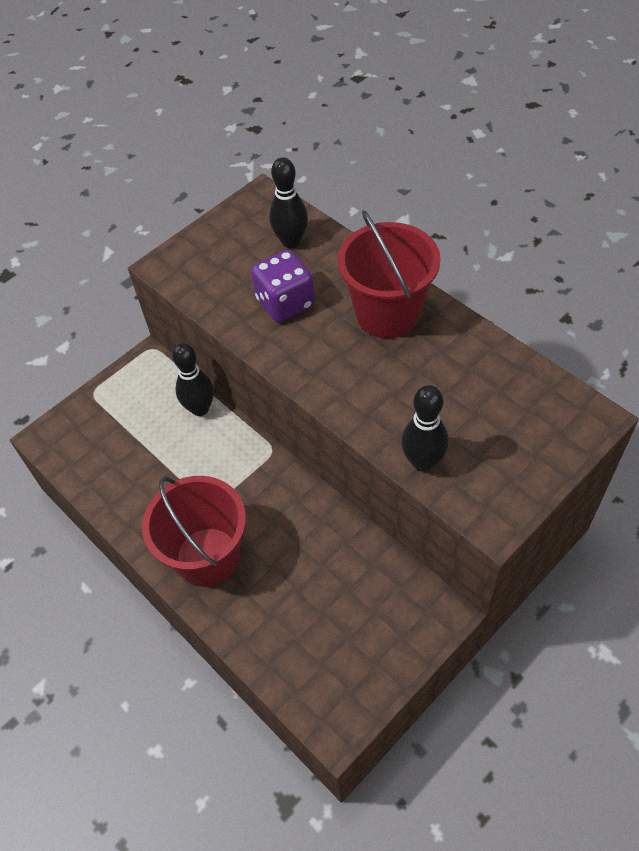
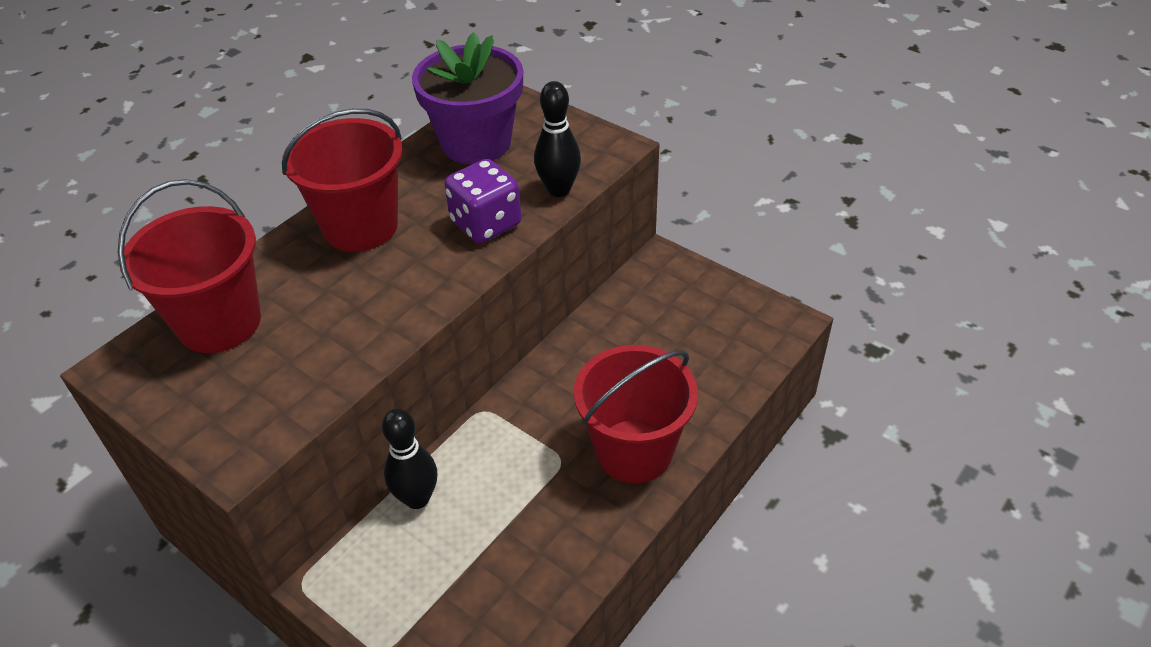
camera: 100 degrees left, 10 degrees down
purple dice [251,250,315,322] -> purple dice moved to [444,159,521,243]
black bowling pin [269,157,308,248] -> red bucket [118,179,261,353]
none -> purple flower pot [412,32,523,164]

